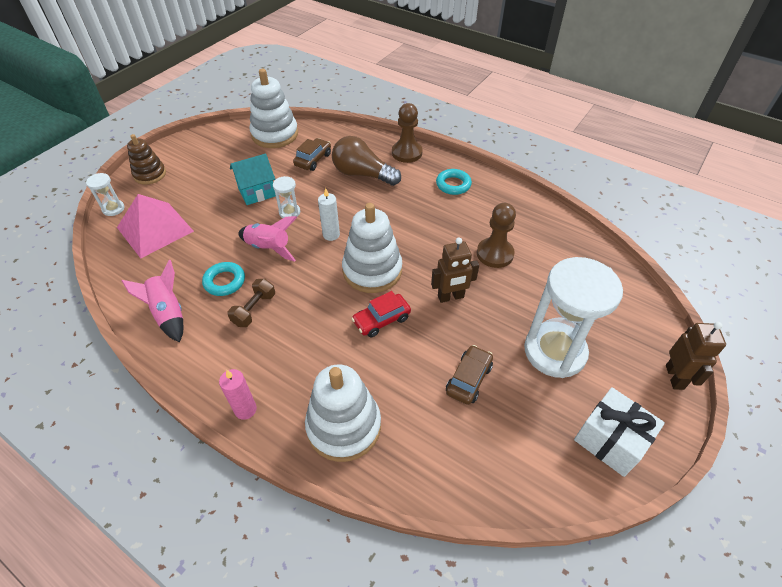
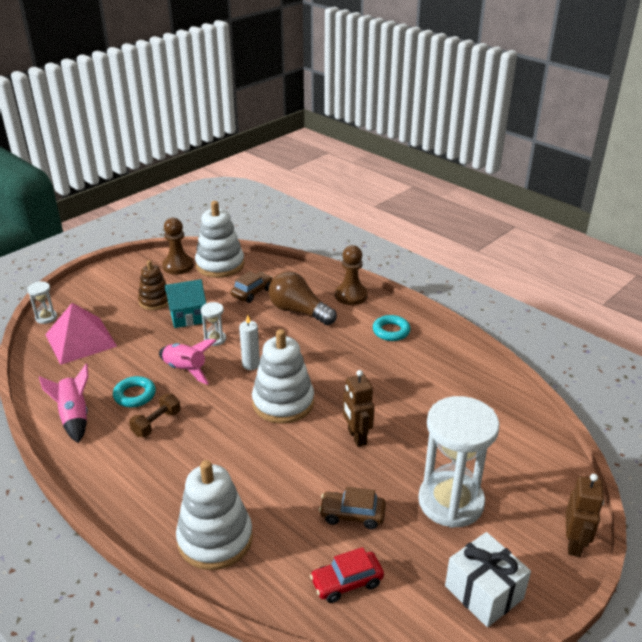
camera: 10 degrees right, 15 degrees down
brown stacking toy [127,134,166,185] -> brown stacking toy moved to [138,260,169,310]
pink candle [219,369,257,420] -> none
red car [352,291,411,337] -> red car moved to [310,547,384,603]
brown robot [431,238,479,303] -> brown robot turned 75 degrees clockwise [343,370,374,447]
brown car [446,345,493,405] -> brown car turned 120 degrees counterclockwise [319,487,386,529]
brown pawn [477,203,516,268] -> brown pawn moved to [162,218,194,275]

